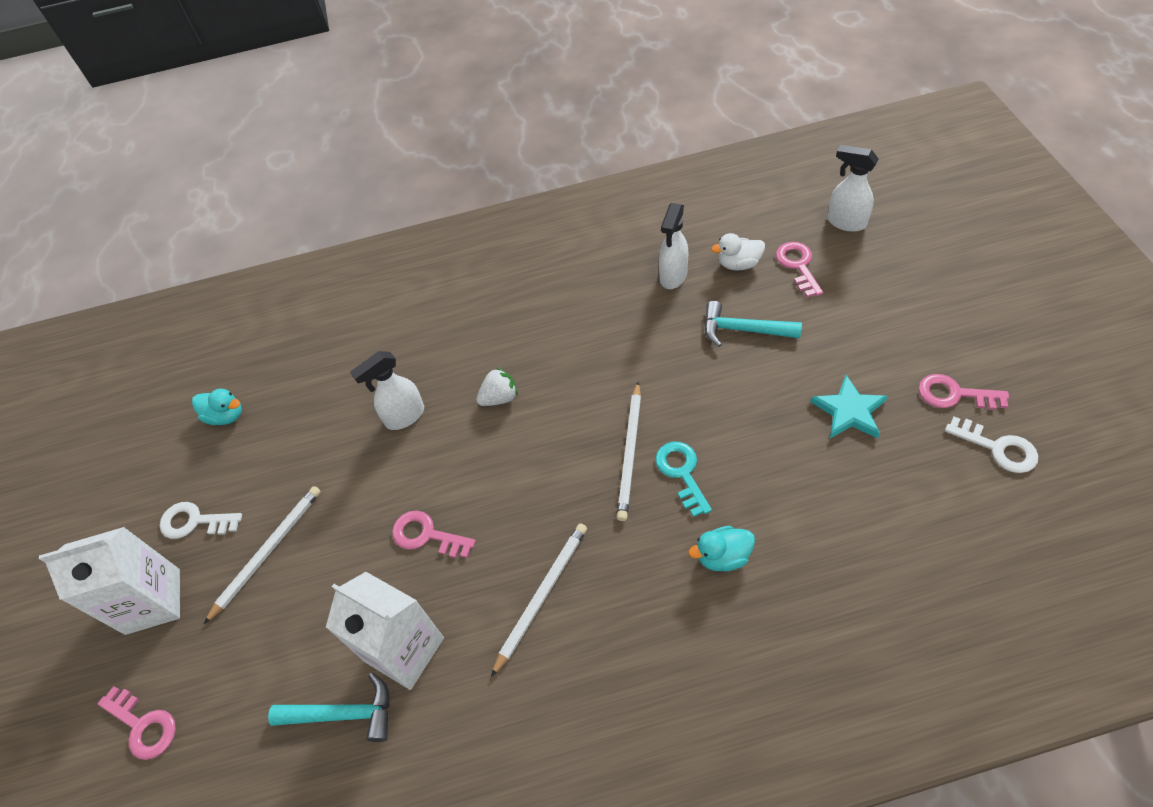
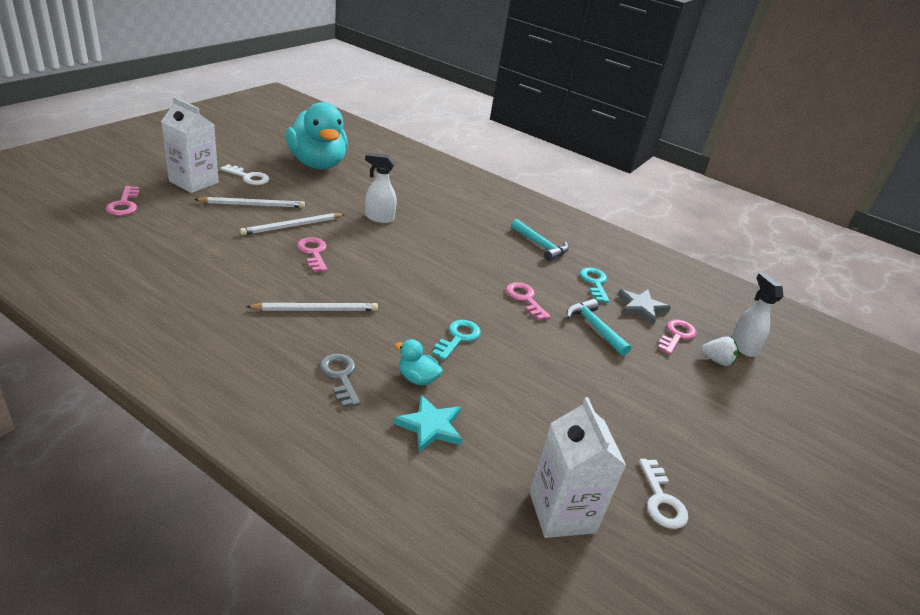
camera: 35 degrees right, 20 degrees down
white key [160,502,242,539] -> white key turned 150 degrees clockwise [220,164,269,185]
turquoise duck [192,389,242,425] -> turquoise duck [286,102,348,169], size x2.49
turquoise hammer [268,672,390,742] -> turquoise hammer moved to [511,219,569,261]
white carton [326,572,444,690] -> white carton moved to [530,397,626,538]
white strawberry [476,367,518,406] -> white strawberry moved to [701,336,739,366]
white pencil [617,382,641,521] -> white pencil moved to [240,213,345,235]
white spray bottle [659,203,688,289] -> turquoise key [580,267,610,303]
white duck [711,233,765,271] -> grey star [618,289,671,325]
turquoise star [810,375,888,438] -> turquoise star moved to [394,395,463,453]
pink key [918,374,1009,410] -> pink key moved to [506,282,551,320]
none -> grey key [319,353,360,407]

